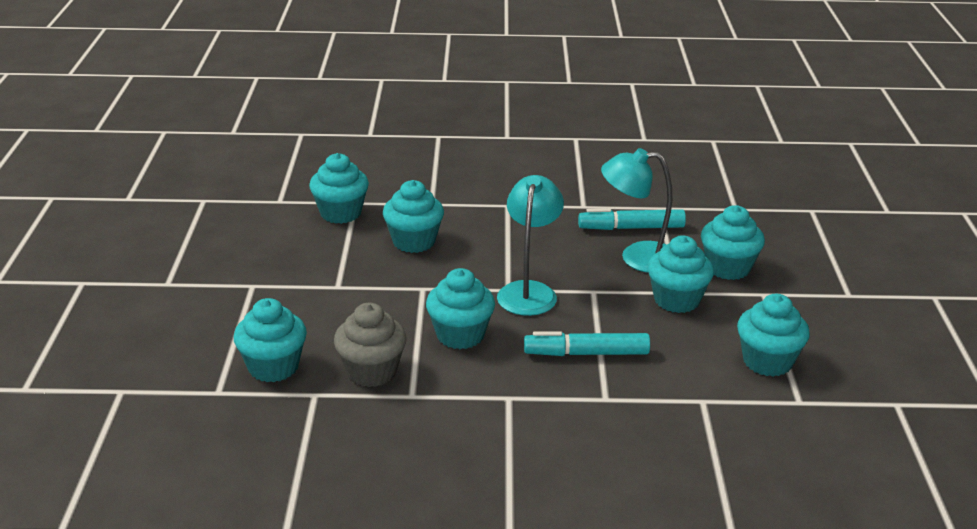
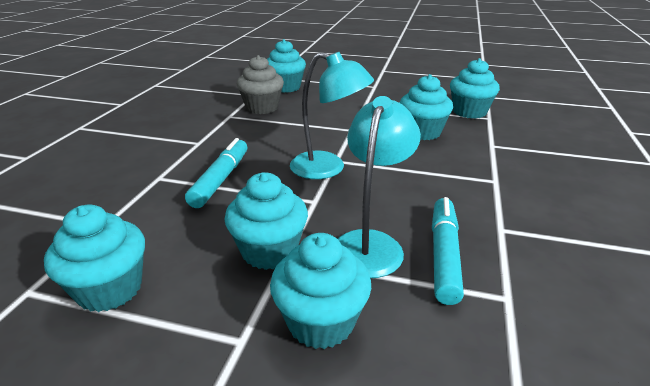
camera: 105 degrees right, 0 degrees up
turquoise cupcake [426,268,495,349] -> none

